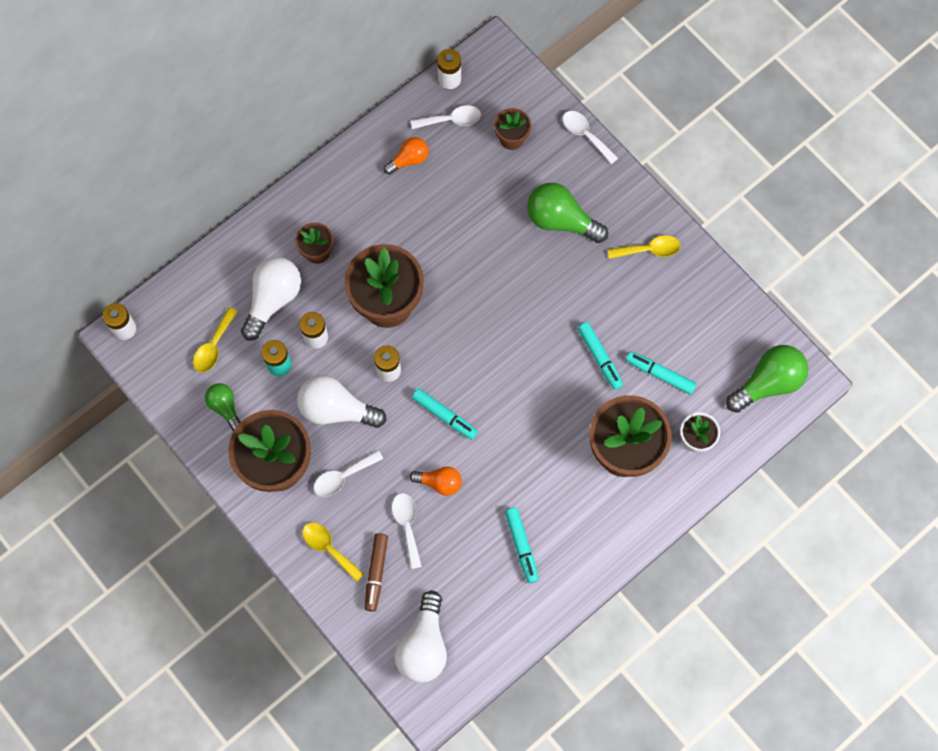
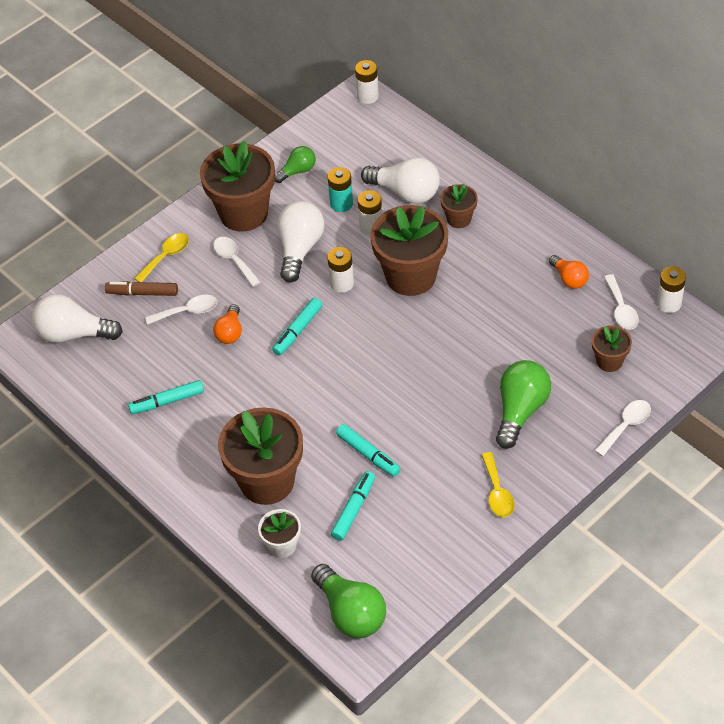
camera: 90 degrees right, 20 degrees down
yellow spoon [193,307,238,372] -> none
turquoise marker [578,322,623,390] -> turquoise marker turned 105 degrees counterclockwise [336,424,400,477]

